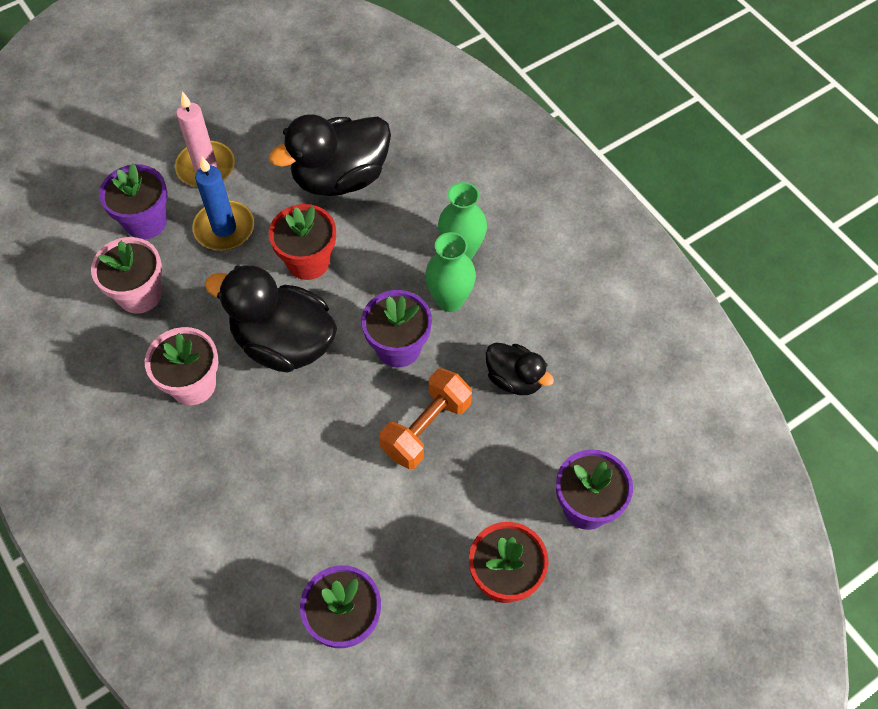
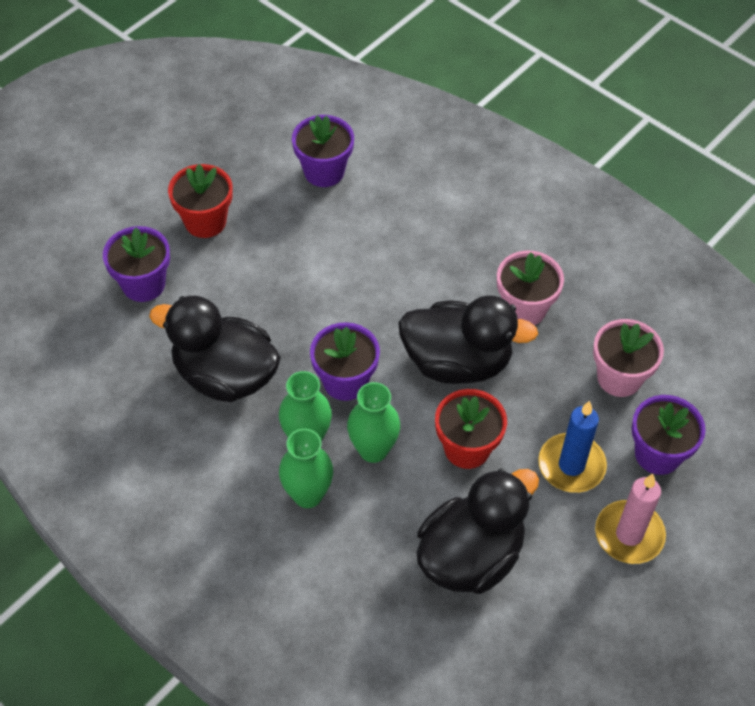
camera: 165 degrees right, 5 degrees down
orange dumbbell [379,368,472,469] -> none
black duck [486,343,554,395] -> black duck [149,296,281,402], size x1.81
none -> green vase [347,382,400,463]

